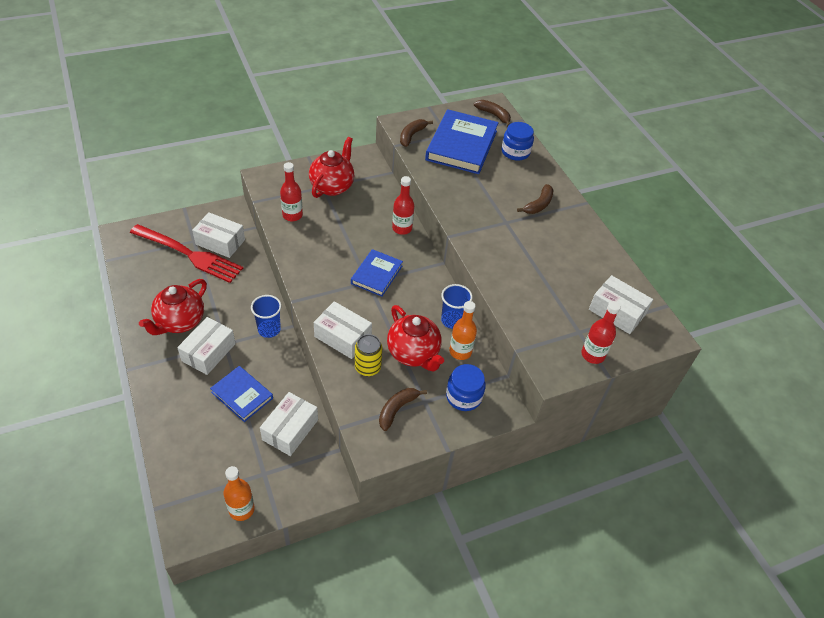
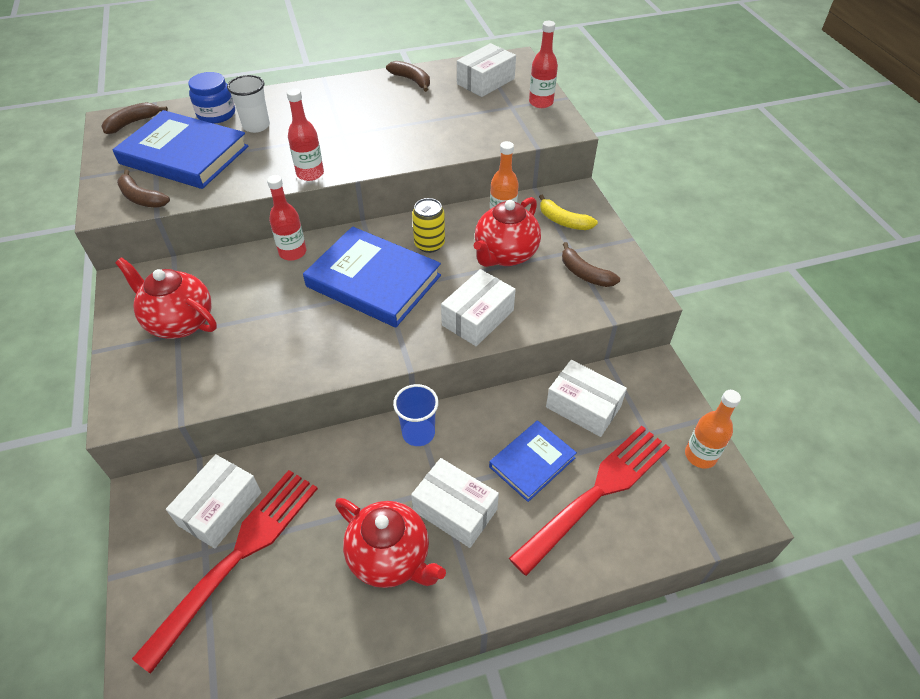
camera: 80 degrees left, 0 degrees up
red bottle [280,162,303,221] -> red bottle moved to [287,88,324,181]
blue book [351,249,403,297] -> blue book [303,226,441,328], size x1.73
yellow can [355,334,382,376] -> yellow can moved to [412,198,445,253]
red teapot [387,305,444,371] -> red teapot turned 150 degrees clockwise [474,197,541,267]
blue cup [441,284,473,329] -> none
blue jar [446,364,486,411] -> yellow banana [539,194,598,230]
brown banana [517,184,553,214] -> brown banana moved to [386,61,430,92]
none -> white cup [227,75,270,133]
none -> red fork [509,426,670,576]

